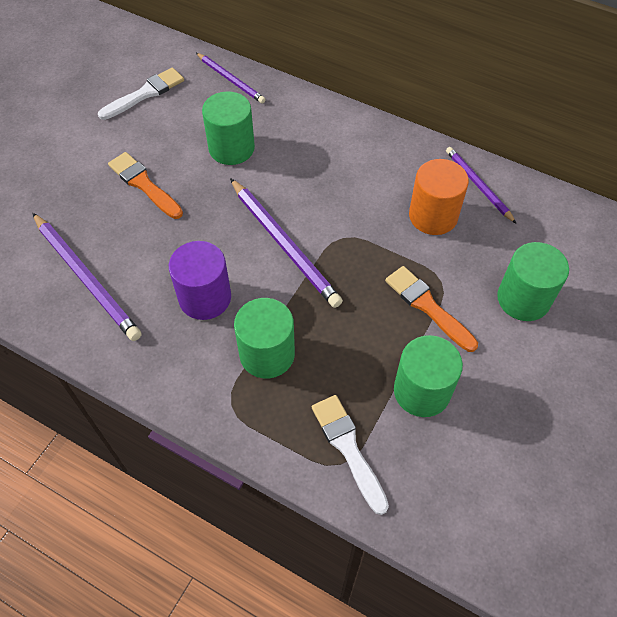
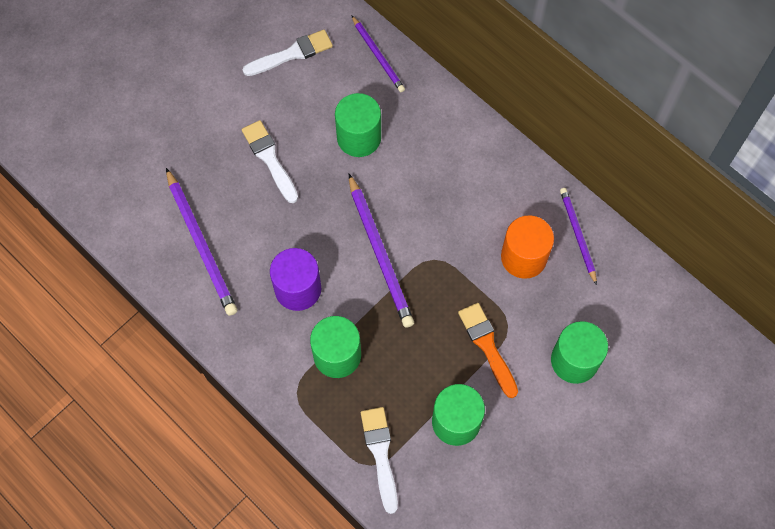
camera: 15 degrees right, 10 degrees up
orange brush [108,152,183,219] -> white brush [242,120,298,203]

